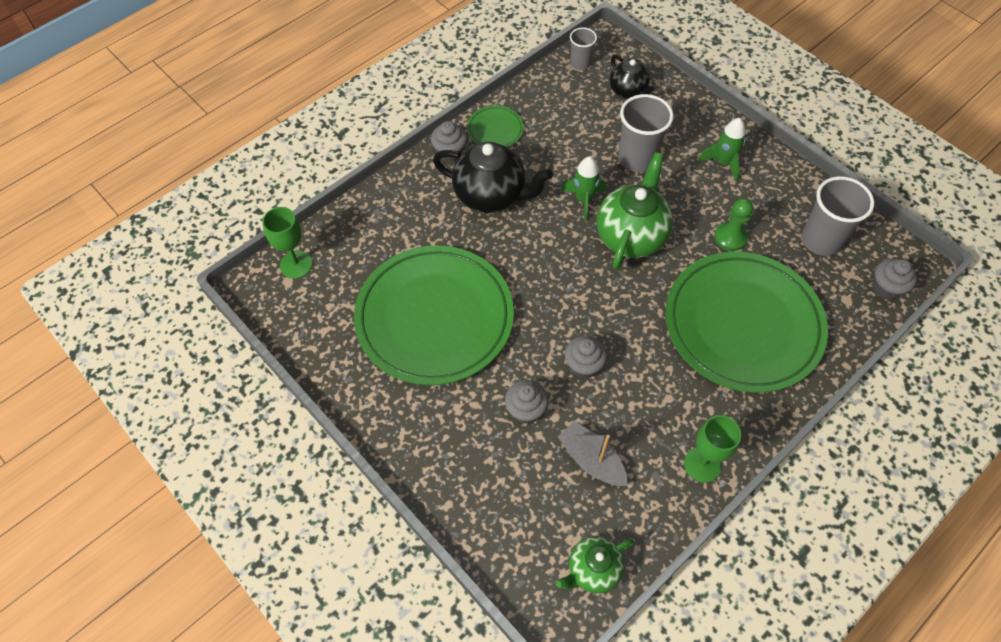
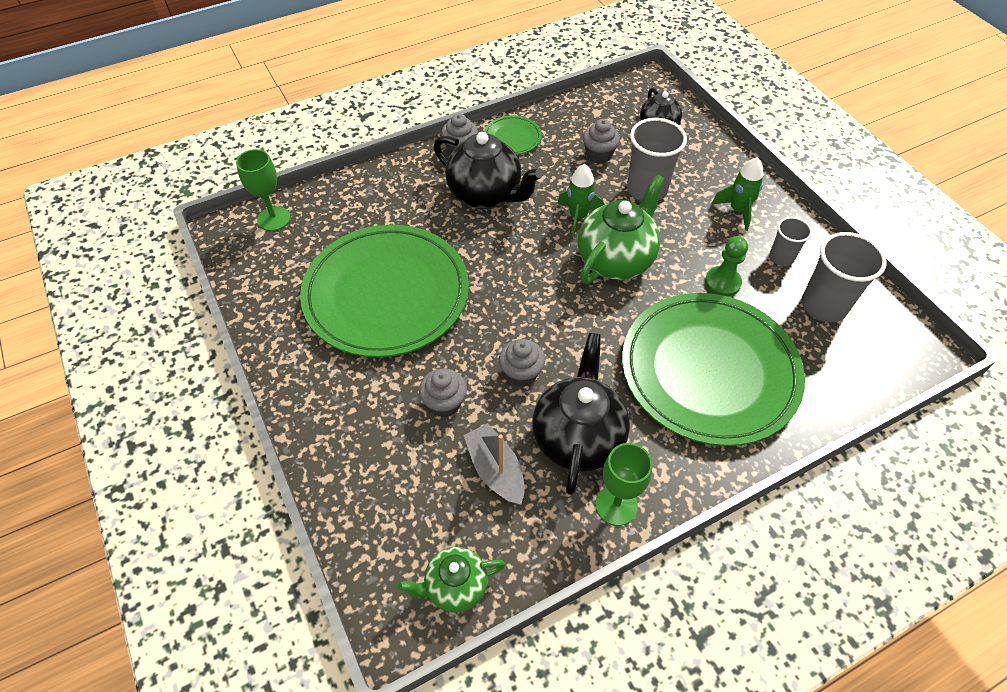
camera: 15 degrees right, 5 degrees down
grey cup [570,27,597,70] -> grey cup moved to [769,217,812,266]
grey cupcake [873,258,917,300] -> grey cupcake moved to [583,119,620,164]
none -> black teapot [532,333,630,495]

